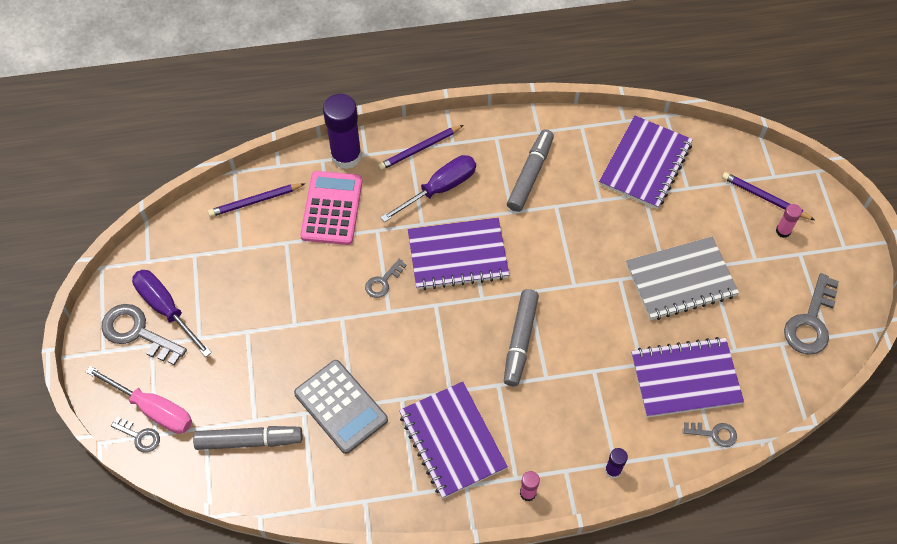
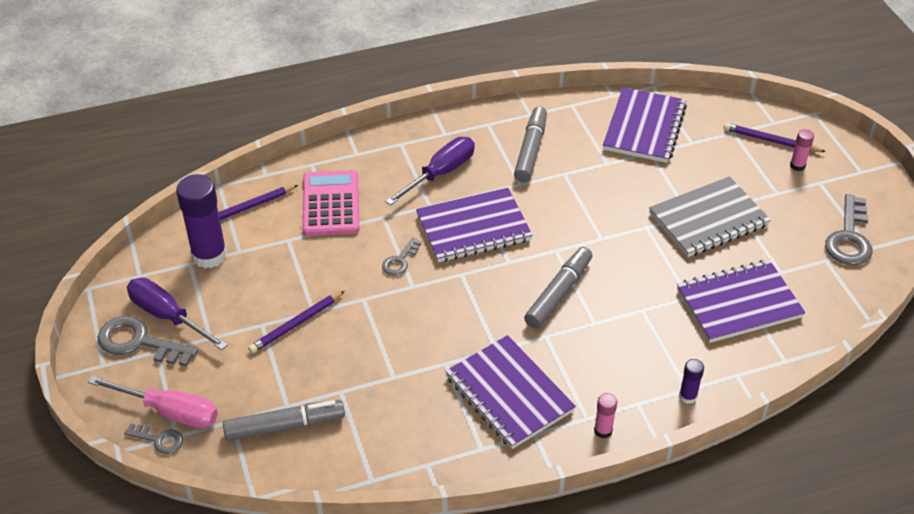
camera: 10 degrees left, 15 degrees down
grey calculator [294,360,388,454] -> none
purple glue stick [323,94,362,169] -> purple glue stick moved to [176,174,227,268]
purple pencil [378,125,463,170] -> purple pencil moved to [248,291,345,353]
grey marker [504,289,539,386] -> grey marker turned 150 degrees counterclockwise [524,247,592,329]
grey key [683,422,737,447] -> none

